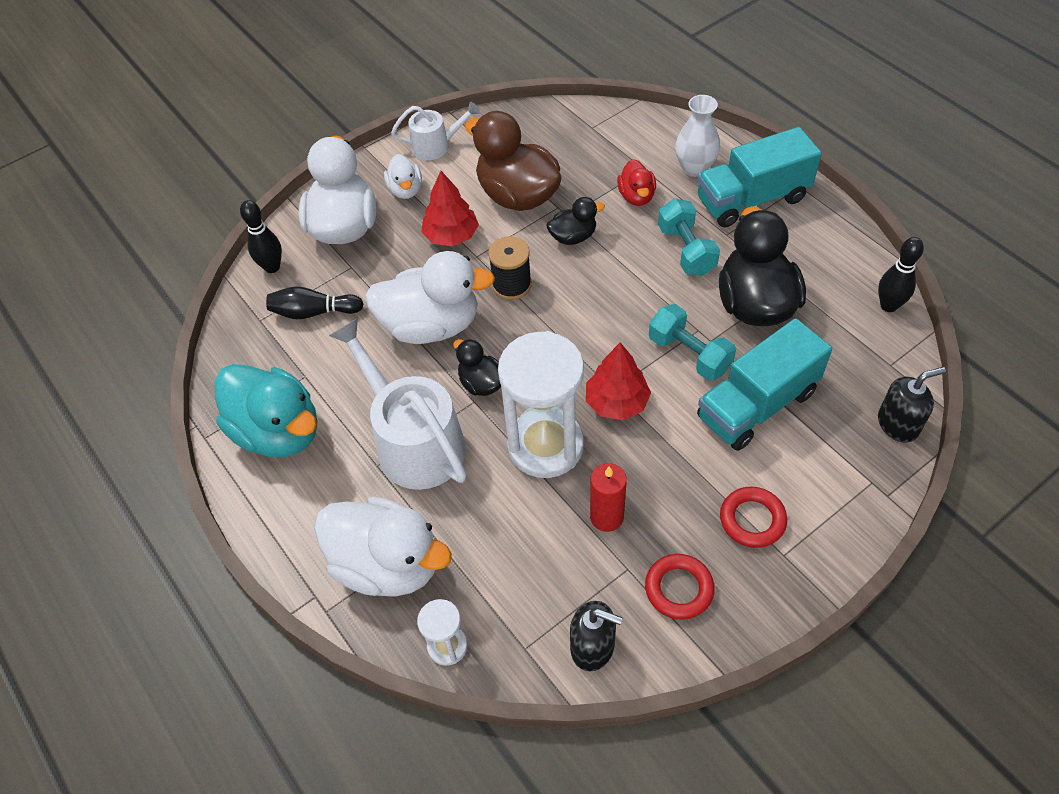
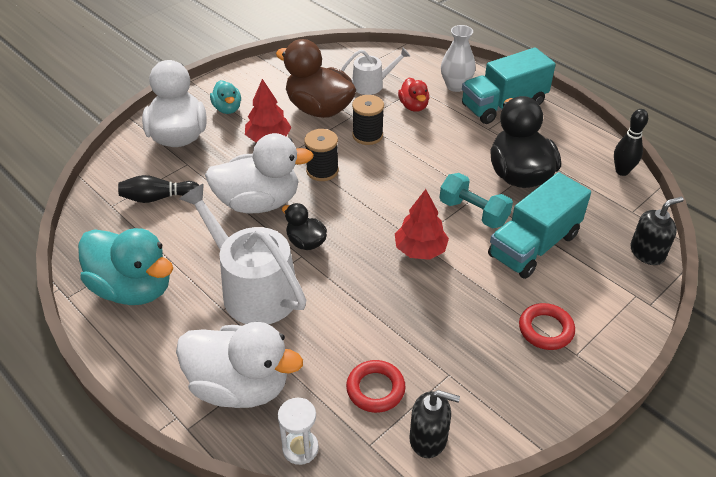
camera: 10 degrees left, 10 degrees down
black bowling pin [240,200,282,273] -> none
white duck [384,154,422,199] -> turquoise duck [210,80,241,114]
white watering can [391,102,480,160] -> white watering can moved to [341,48,410,95]
white hourglass [498,331,584,478] -> none
black duck [547,197,605,245] -> black spool [352,95,384,145]
red candle [590,463,627,532] -> none
red ring [645,554,715,620] -> red ring moved to [346,360,406,413]
turquoise dumbbell [658,198,720,276] -> none

